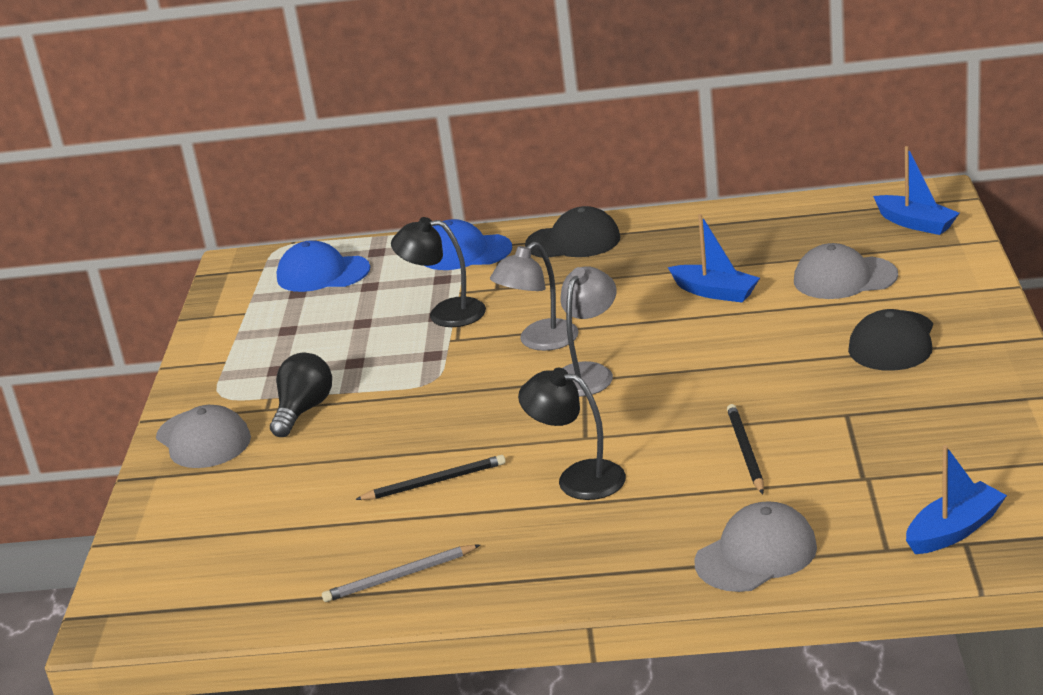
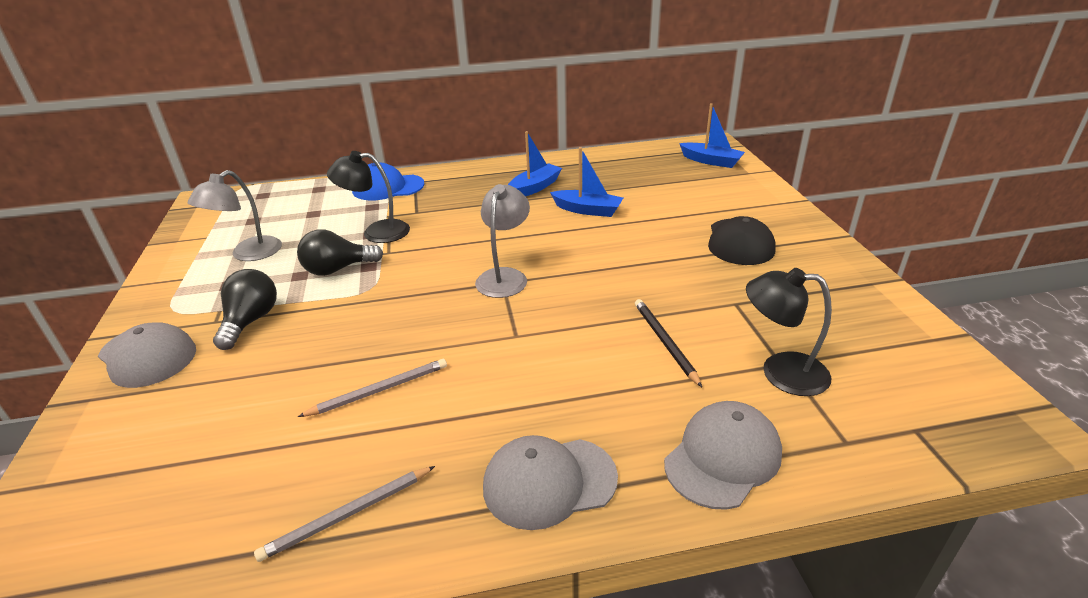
camera: 15 degrees left, 5 degrees up
blue cap [277,240,370,292] -> none
black pencil [355,455,506,500] -> grey pencil [298,359,447,417]
grey lamp [490,242,579,351] -> grey lamp moved to [188,170,282,261]
black lamp [518,368,626,500] -> black lamp moved to [746,268,832,396]
black cap [525,206,620,258] -> none
grey cap [794,243,898,299] -> grey cap moved to [483,435,618,530]
blue boat [906,445,1007,554] -> blue boat moved to [508,131,562,196]
none -> black light bulb [297,229,383,276]

